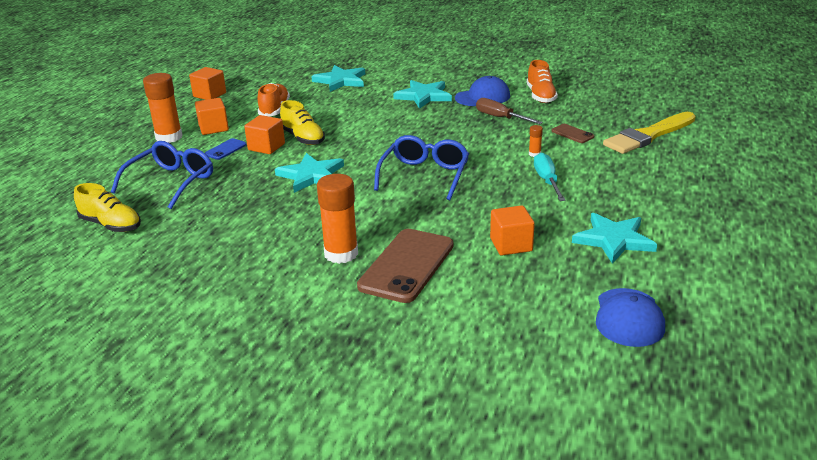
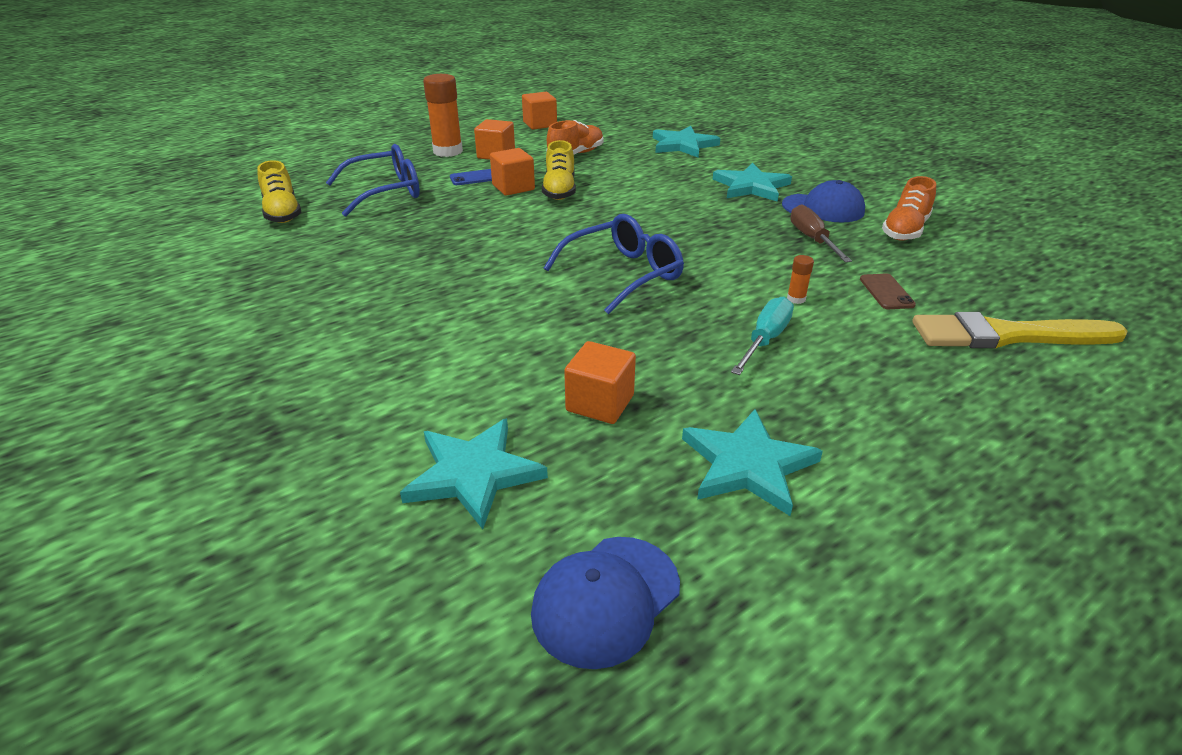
camera: 35 degrees right, 5 degrees up
turquoise star [275,153,344,193] -> turquoise star moved to [400,418,548,529]
orange glue stick [317,174,358,264] -> none
brown phone [357,229,454,303] -> none

